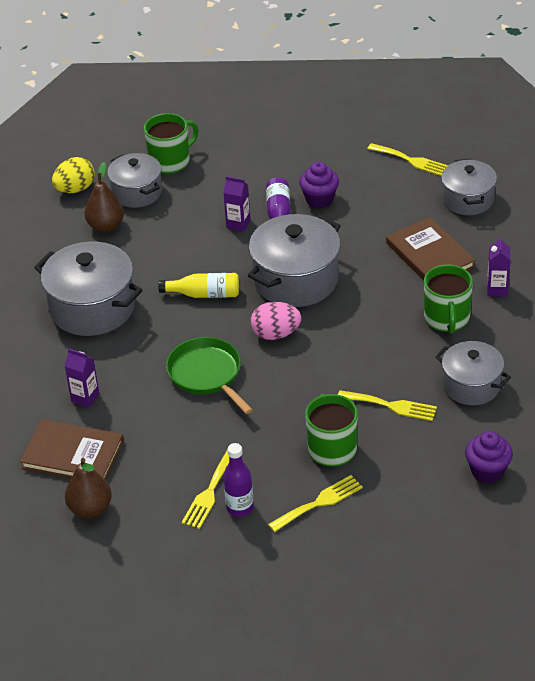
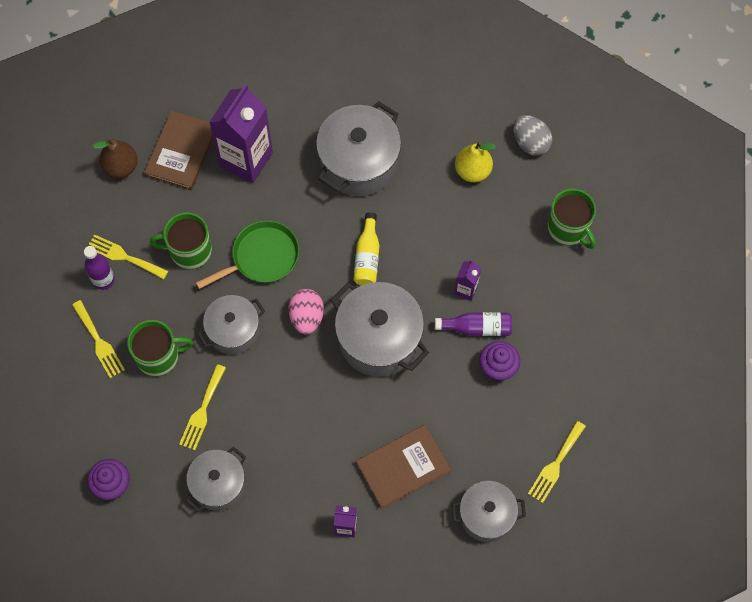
camera: 90 degrees right, 25 degrees up
yellow egg [52,157,95,193] -> grey egg [513,115,552,156]
purple carton [65,348,99,408] -> purple carton [209,84,273,183], size x2.18
brown pear [84,162,124,232] -> yellow pear [455,142,496,182]
grey pot [107,153,162,208] -> grey pot moved to [197,295,265,354]
green mug [424,265,473,333] -> green mug moved to [150,213,212,270]

